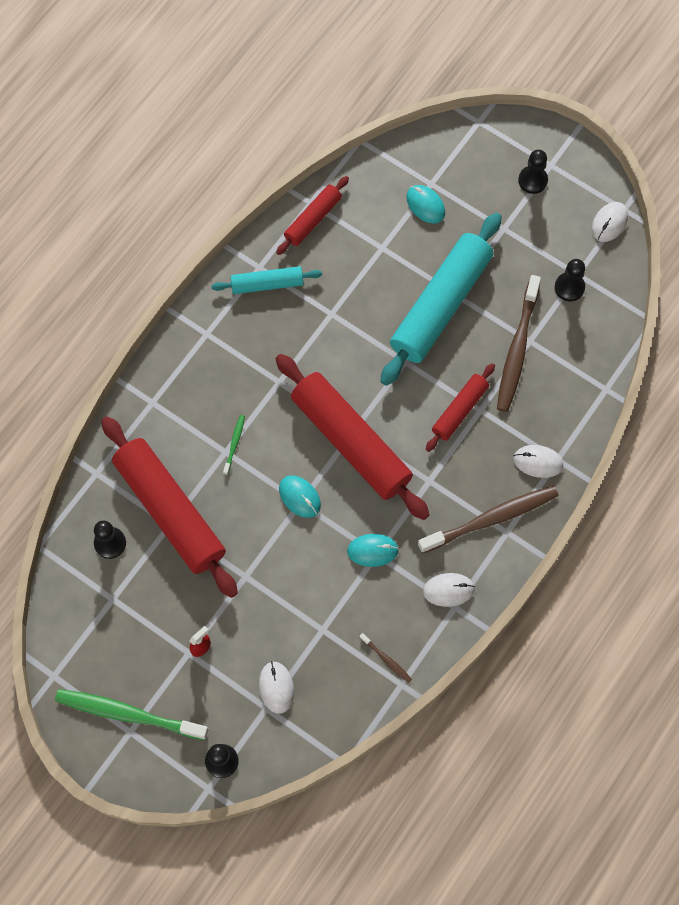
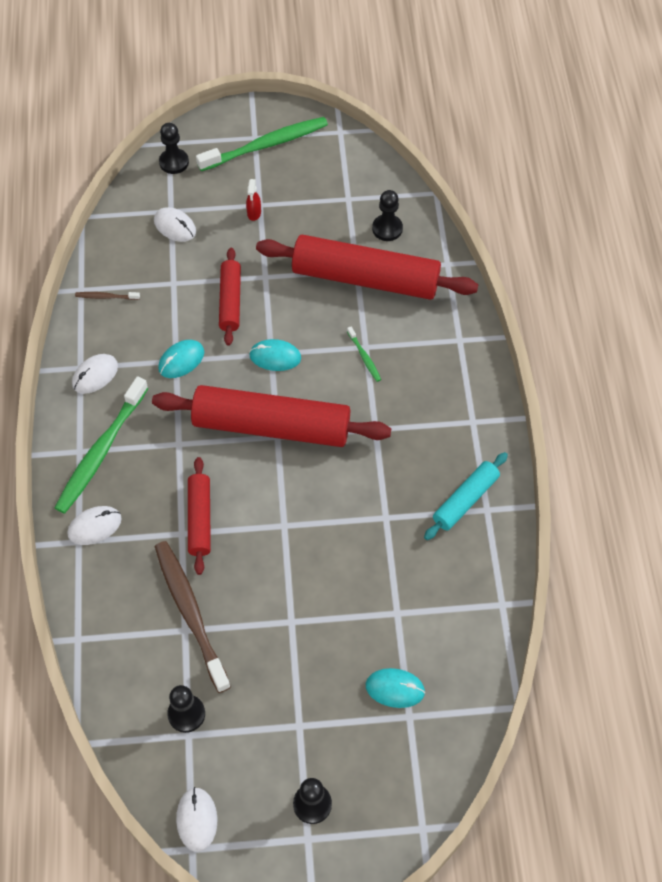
camera: 140 degrees right, 10 degrees down
red rolling pin [276,176,349,255] -> red rolling pin moved to [219,248,241,346]
turquoise rolling pin [380,213,502,386] -> none
brown toothbrush [418,486,558,553] -> green toothbrush [55,376,148,514]

